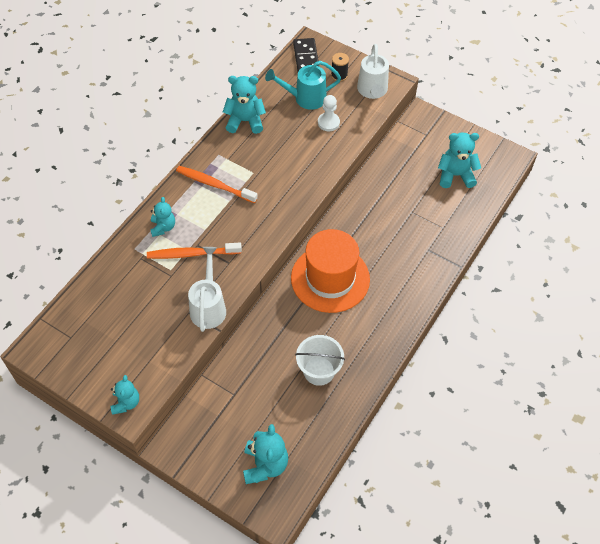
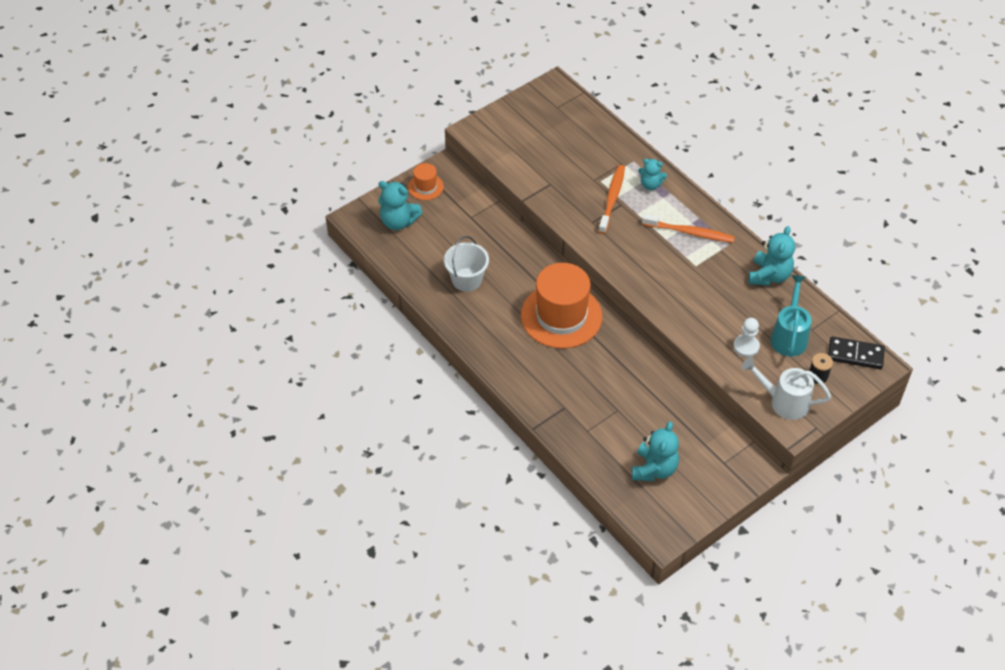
camera: 110 degrees right, 5 degrees down
turquoise teddy bear [111,375,139,415] -> none
orange toothbrush [176,166,258,203] -> orange toothbrush turned 60 degrees clockwise [642,214,735,243]
white watering can [188,247,226,332] -> none
none -> orange hat [408,163,444,200]

